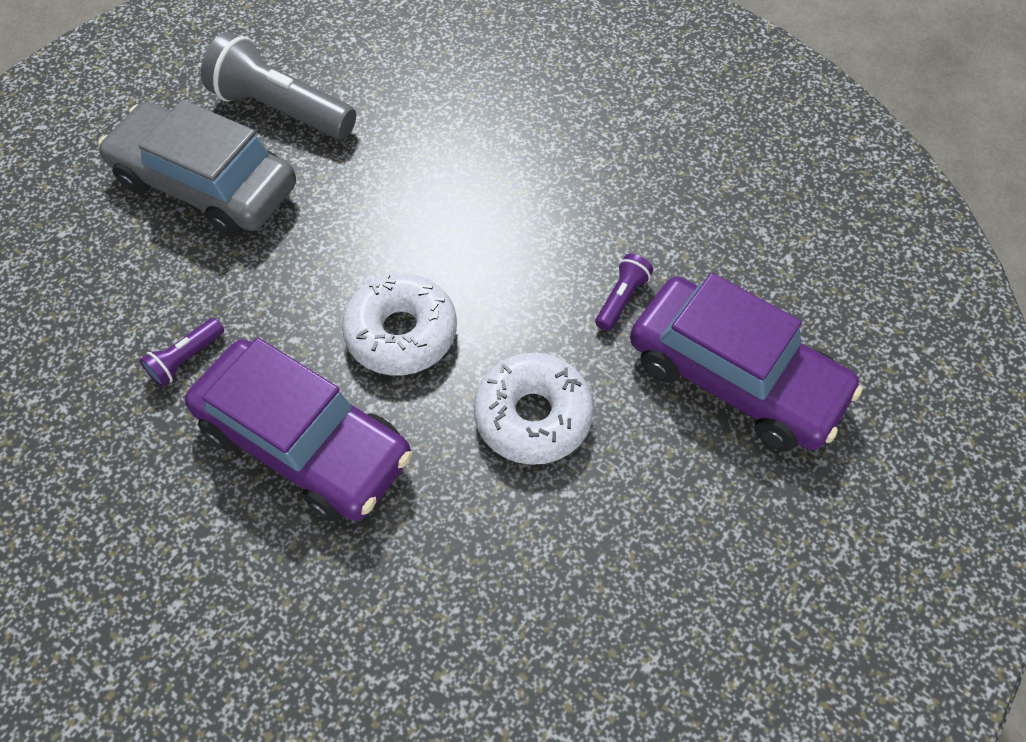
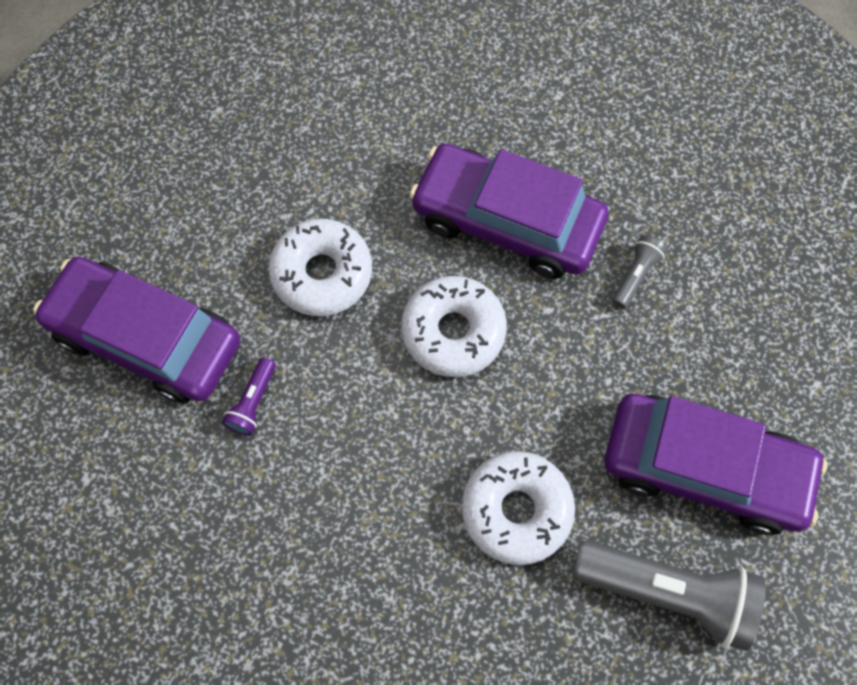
camera: 170 degrees right, 10 degrees up
grey car [98,100,296,237] -> purple car [604,394,828,535]
purple flashlight [140,318,224,387] -> grey flashlight [612,235,667,309]
none -> white donut [462,451,575,565]

